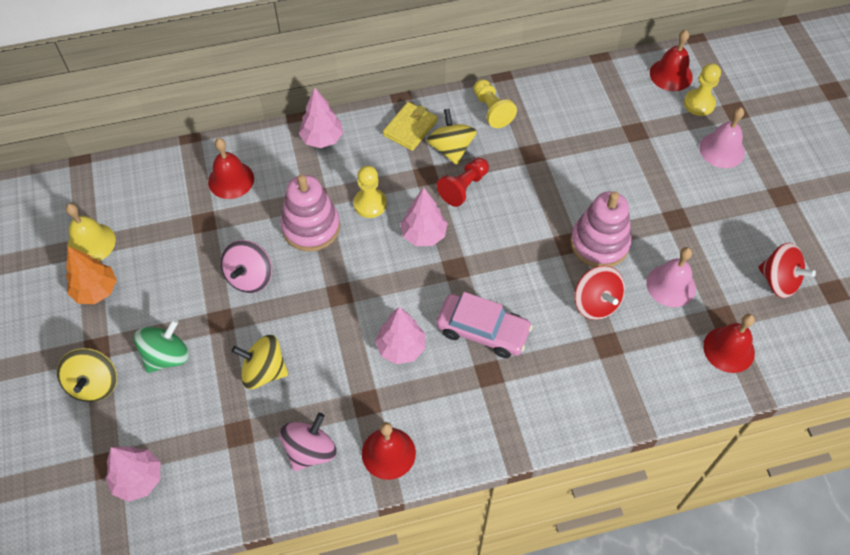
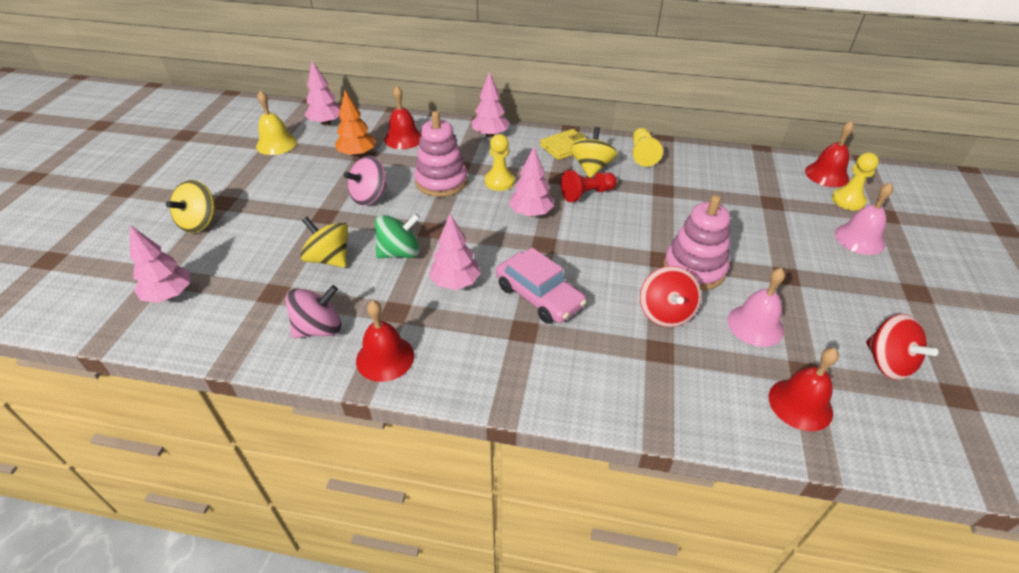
camera: 25 degrees right, 15 degrees down
orange tree [66,246,117,304] -> orange tree moved to [335,90,375,157]
green spinning top [134,319,189,373] -> green spinning top moved to [375,213,420,258]
none -> pink tree [305,61,341,125]

